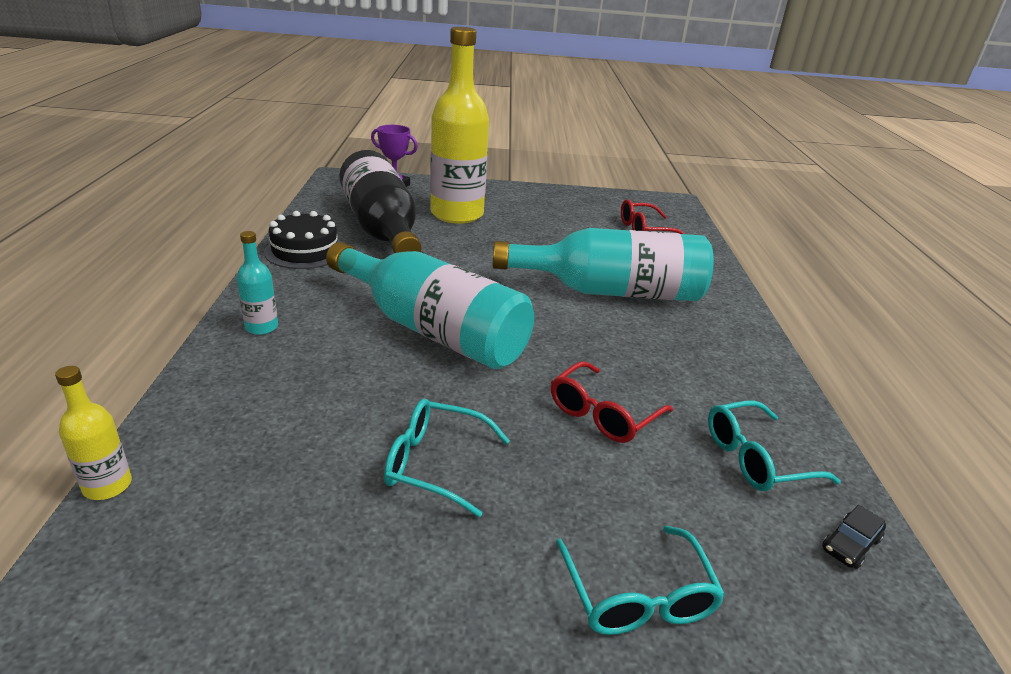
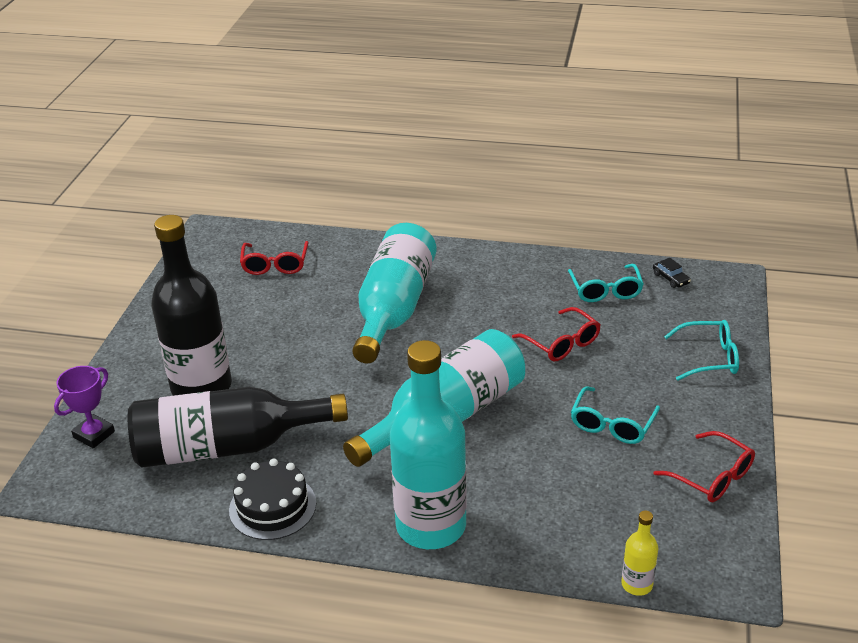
camera: 75 degrees left, 5 degrees up
turquoise bottle [237,231,278,335] -> turquoise bottle [390,340,467,549], size x2.38
yellow bottle [430,27,489,224] -> black bottle [151,215,232,396]
none -> red glasses [654,431,755,502]

